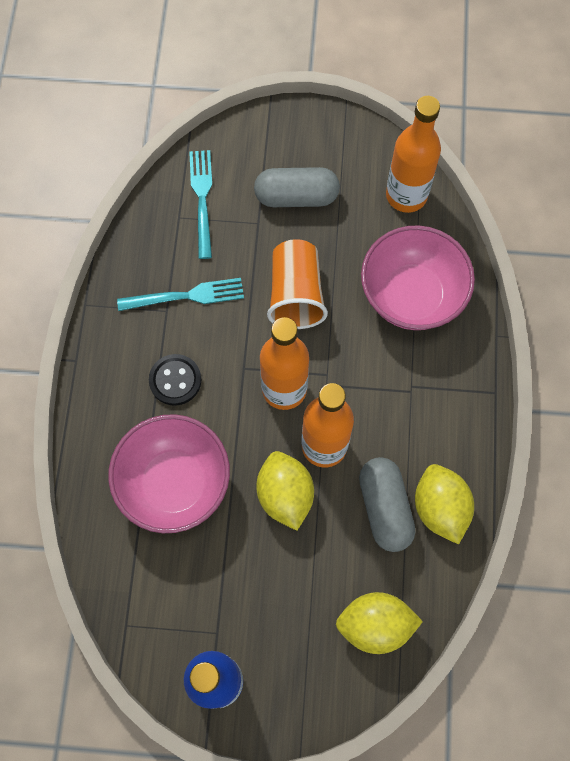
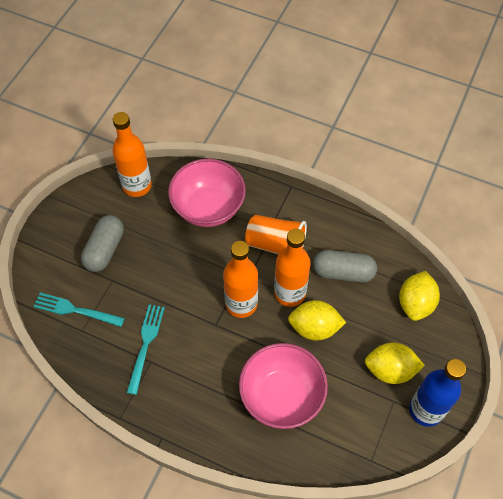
camera: 70 degrees left, 10 degrees down
black button [149,354,201,406] -> none
orange cup [267,239,328,329] -> orange cup moved to [245,215,307,255]
yellow lemon [415,464,474,544] -> yellow lemon moved to [365,342,425,384]

